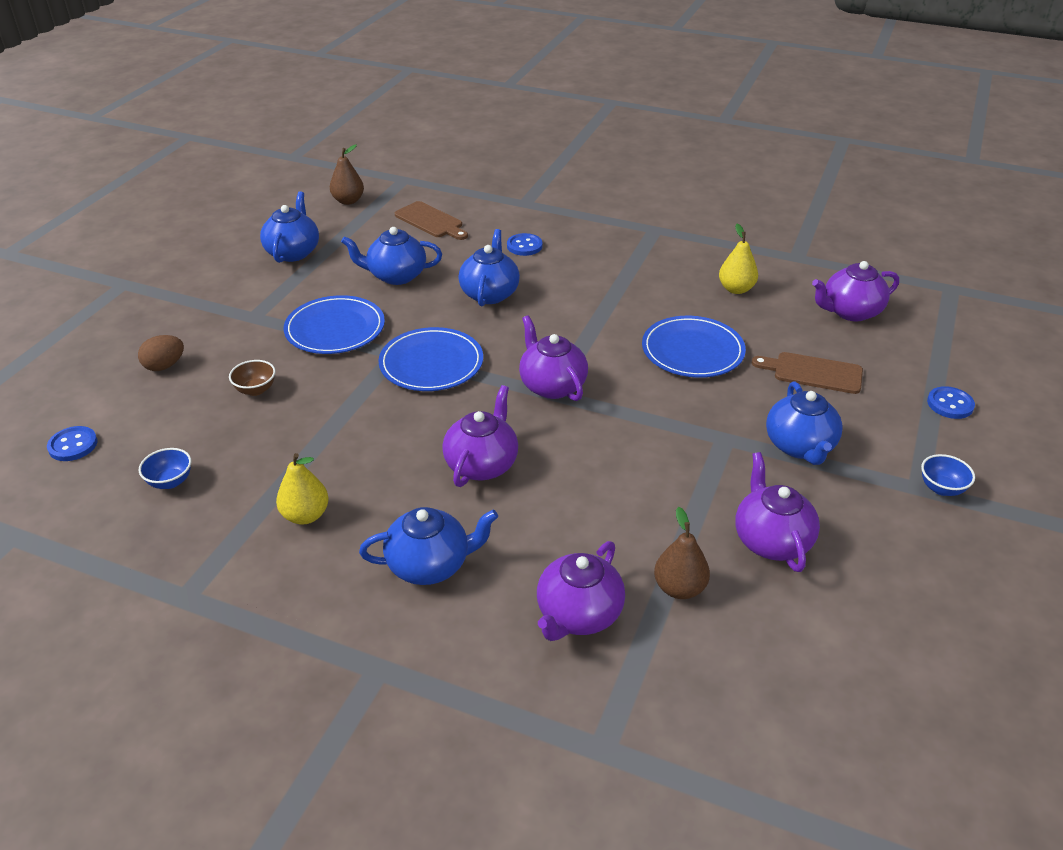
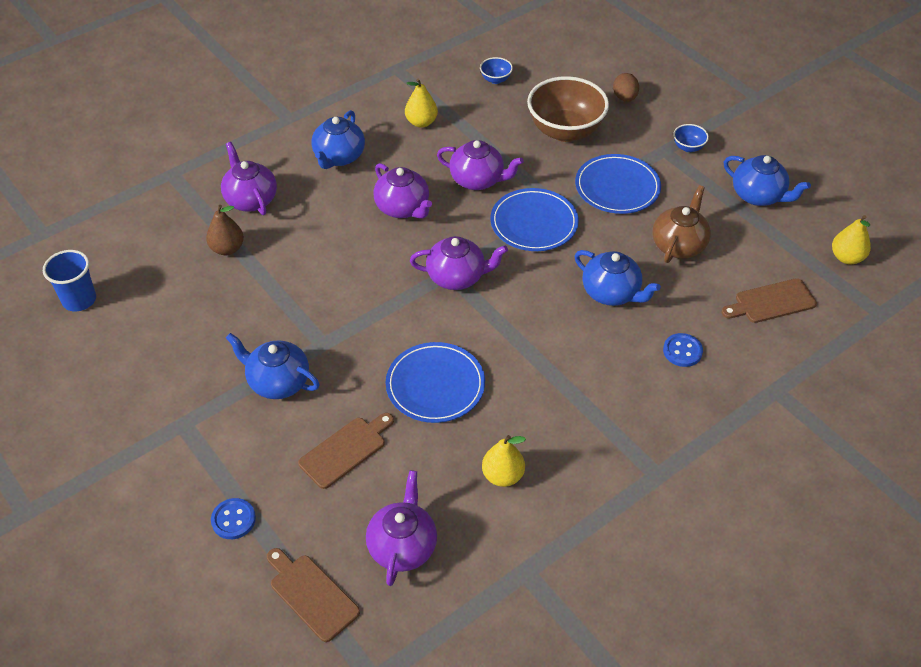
camera: 120 degrees right, 10 degrees up
blue button [47,426,97,461] -> none
brown bowl [229,360,276,396] -> brown bowl [527,76,609,142], size x2.33
brown pear [330,144,364,205] -> yellow pear [832,215,871,265]
blue teapot [341,227,442,285] -> brown teapot [652,185,711,263]
purple teapot [735,452,820,572] -> purple teapot moved to [437,140,524,190]
blue bowl [921,454,975,496] -> blue bowl moved to [673,124,709,152]
none -> blue cup [43,250,96,311]
none -> brown cutting board [267,548,360,642]

